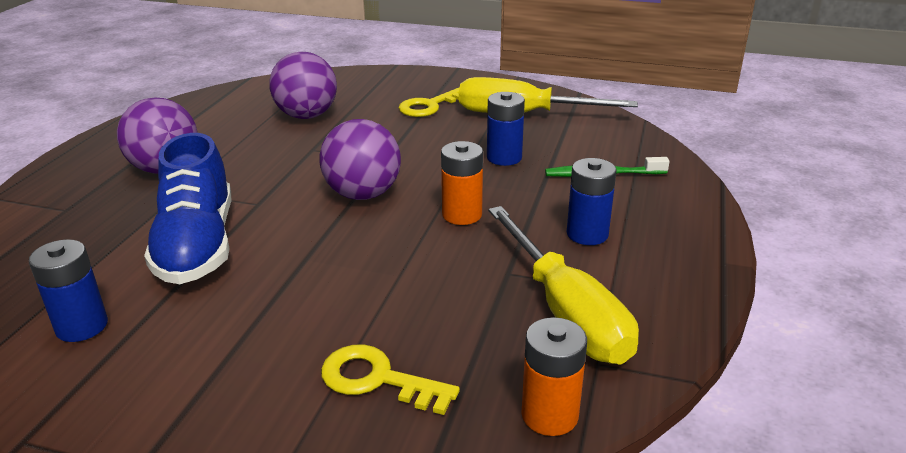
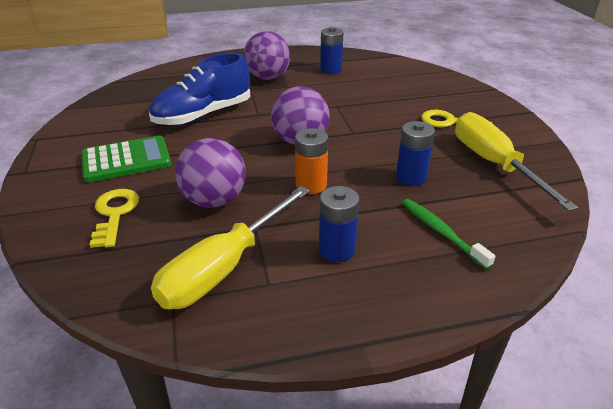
camera: 60 degrees right, 5 degrees up
blue battery [29,239,108,342] -> blue battery moved to [320,27,343,74]
purple ball [269,52,337,119] -> purple ball moved to [175,138,246,208]
orange battery [521,317,587,436] -> none
none -> green calculator [81,135,171,183]

